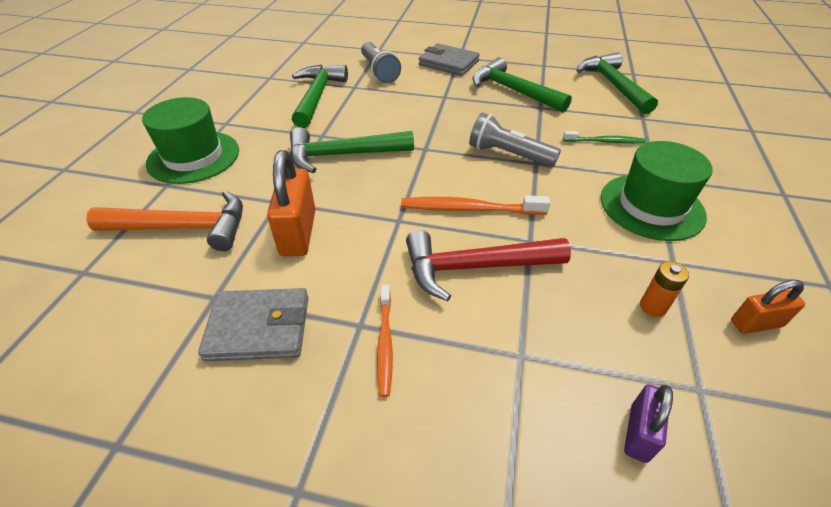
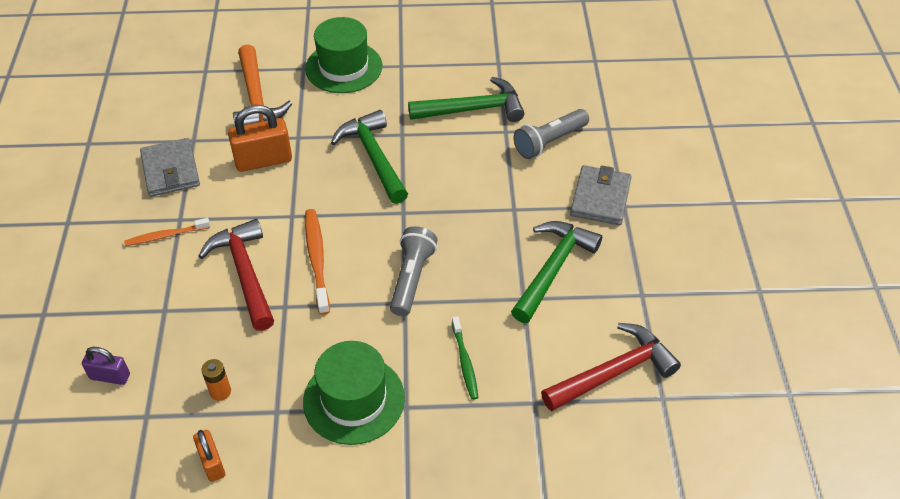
camera: 75 degrees right, 5 degrees up
green hammer [576,53,658,114] -> red hammer [541,323,681,411]

